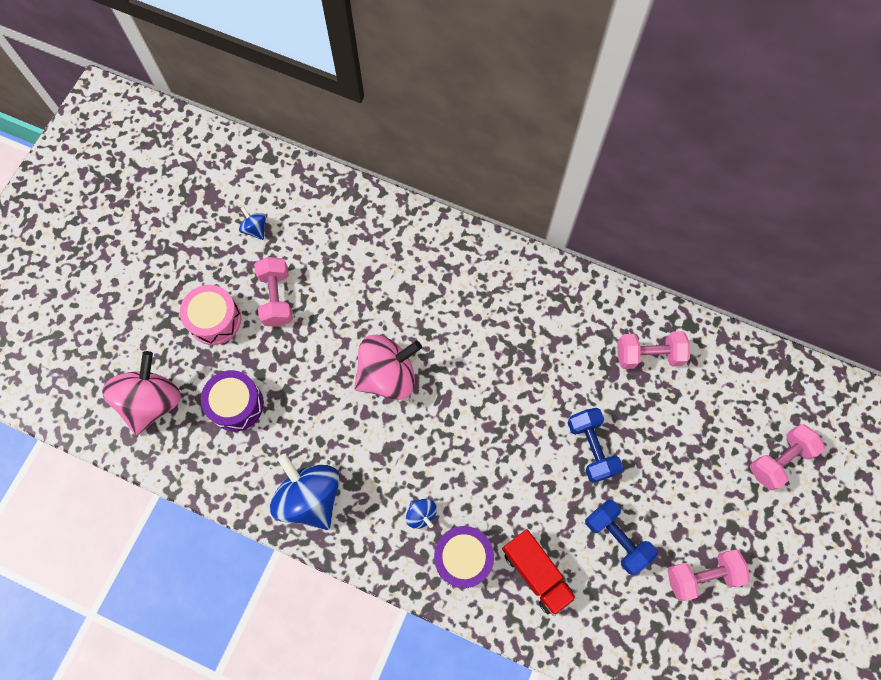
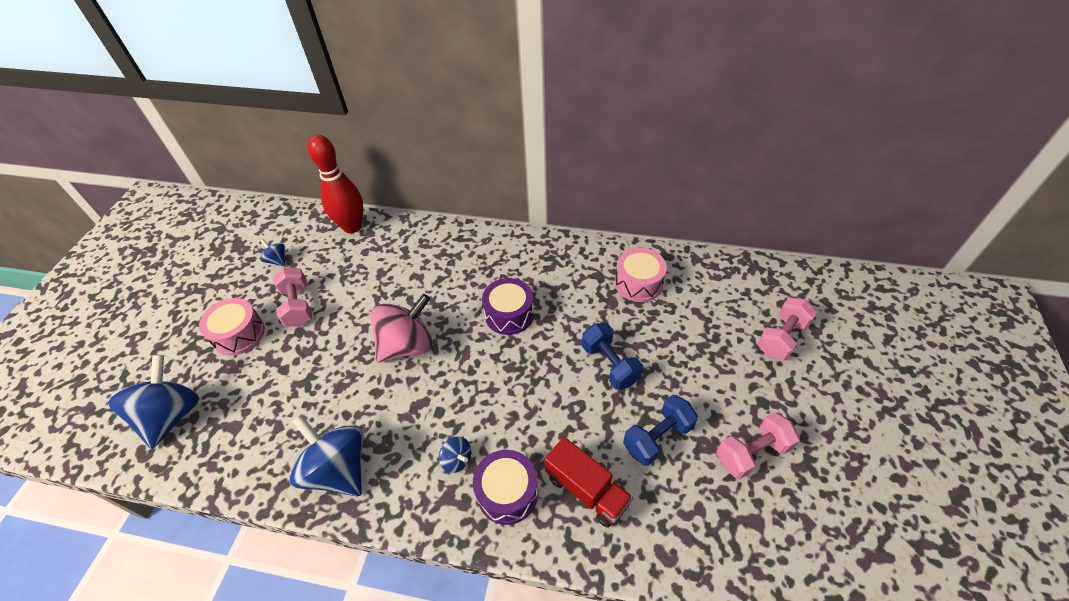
camera: 10 degrees left, 20 degrees down
pink spinning top [102,351,181,435] -> blue spinning top [108,355,200,449]
purple drum [201,370,264,431] -> purple drum moved to [482,278,534,335]
blue dumbbell [585,500,658,575] -> blue dumbbell turned 75 degrees counterclockwise [623,395,698,466]
pink dumbbell [617,331,690,369] -> pink drum [615,248,667,302]
none -> red bowling pin [308,135,363,233]

